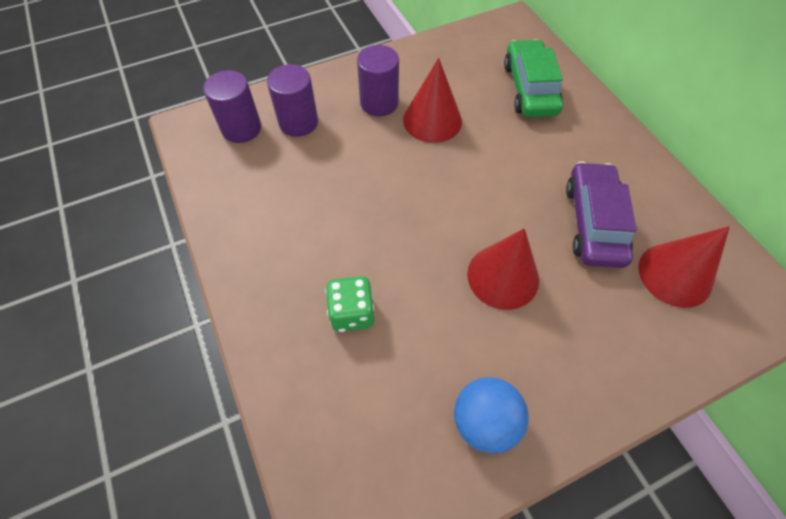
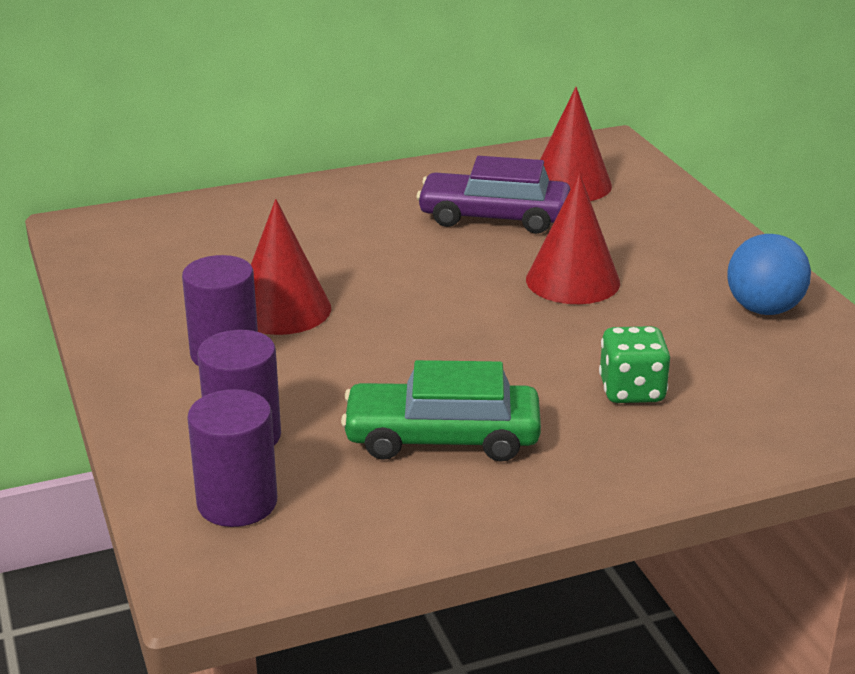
camera: 85 degrees left, 30 degrees down
green car [504,39,563,117] -> green car moved to [341,360,541,462]

